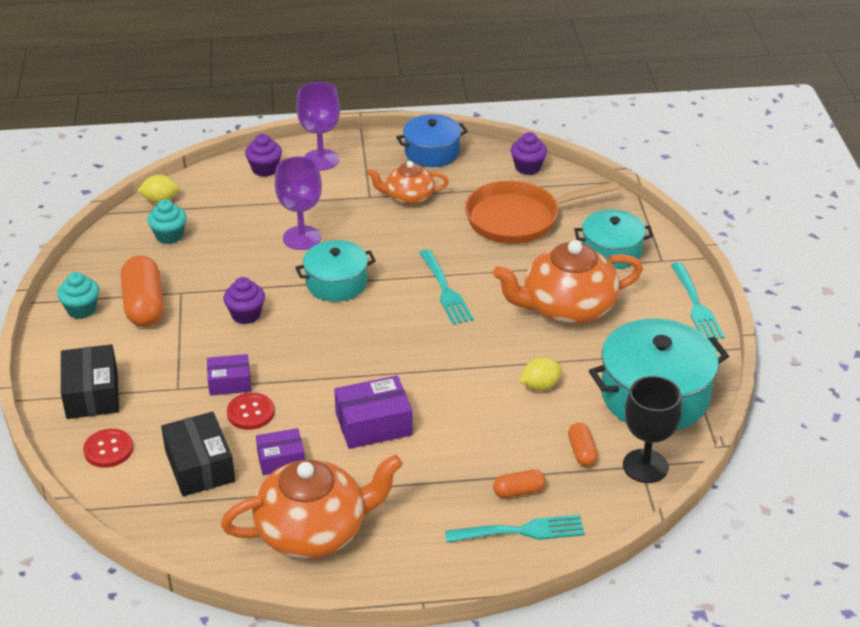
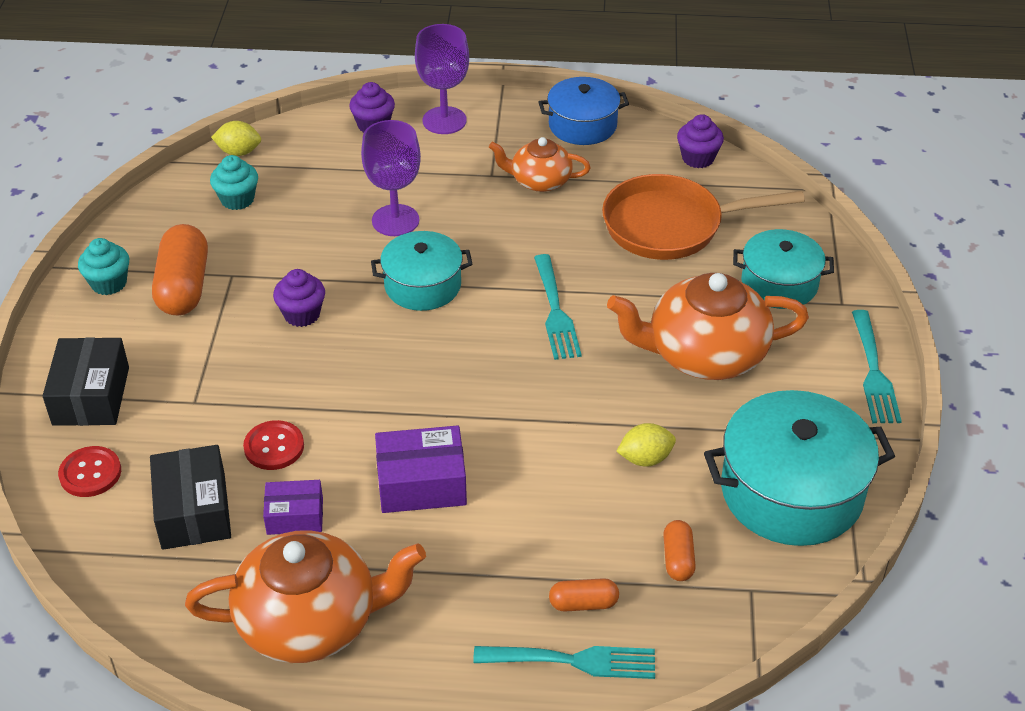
camera: 10 degrees right, 5 degrees up
purple box [207,354,251,396] -> none
black goblet [623,376,682,483] -> none

